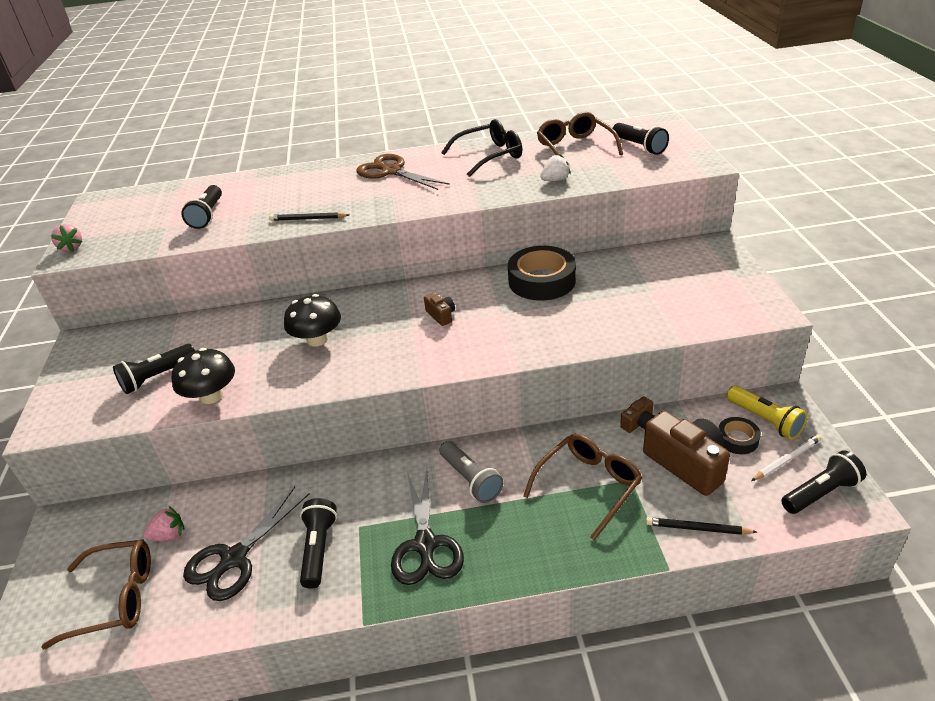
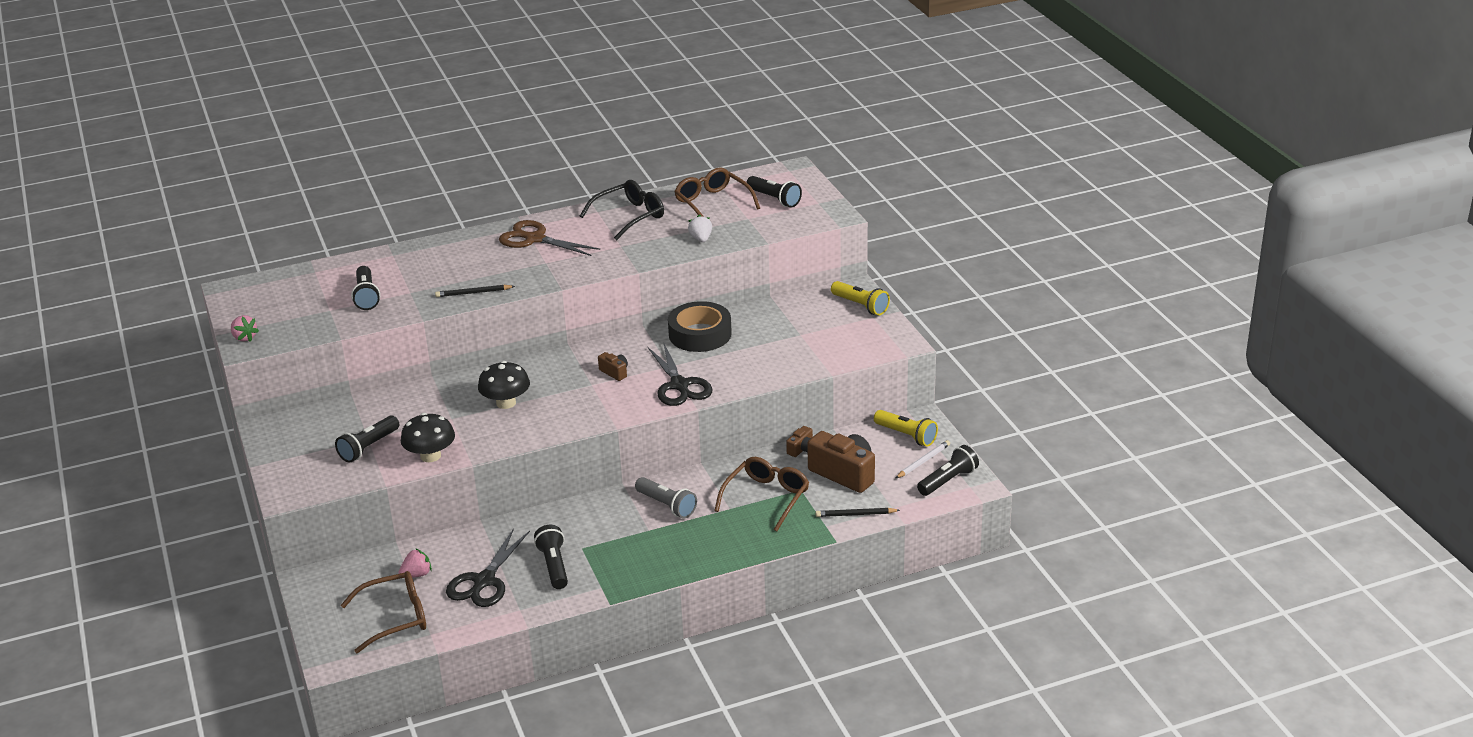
camera: 15 degrees left, 5 degrees down
black scissors [391,469,464,585] -> black scissors moved to [648,342,712,406]
white strawberry [540,154,571,181] -> white strawberry turned 60 degrees counterclockwise [688,215,712,242]
black tape [718,417,761,454] -> none
none -> yellow flashlight [831,281,890,315]

